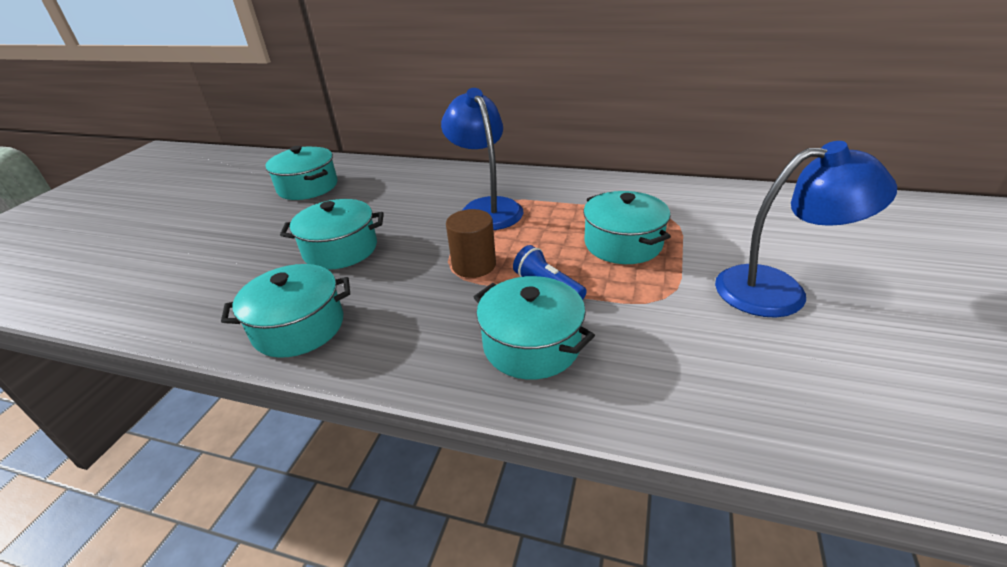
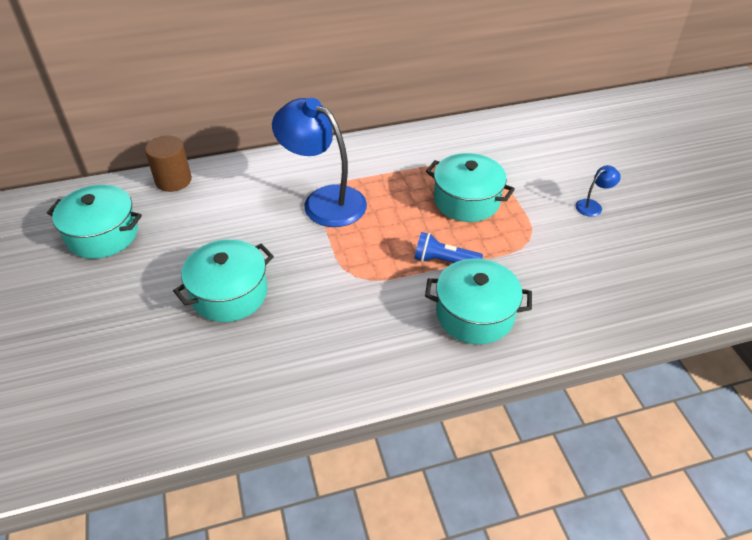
camera: 35 degrees left, 10 degrees up
turquoise pot [221,264,350,358] -> none
brown cylinder [446,209,496,278] -> brown cylinder moved to [145,136,192,192]
blue lamp [715,141,897,318] -> blue lamp [575,165,621,217], size x0.42

